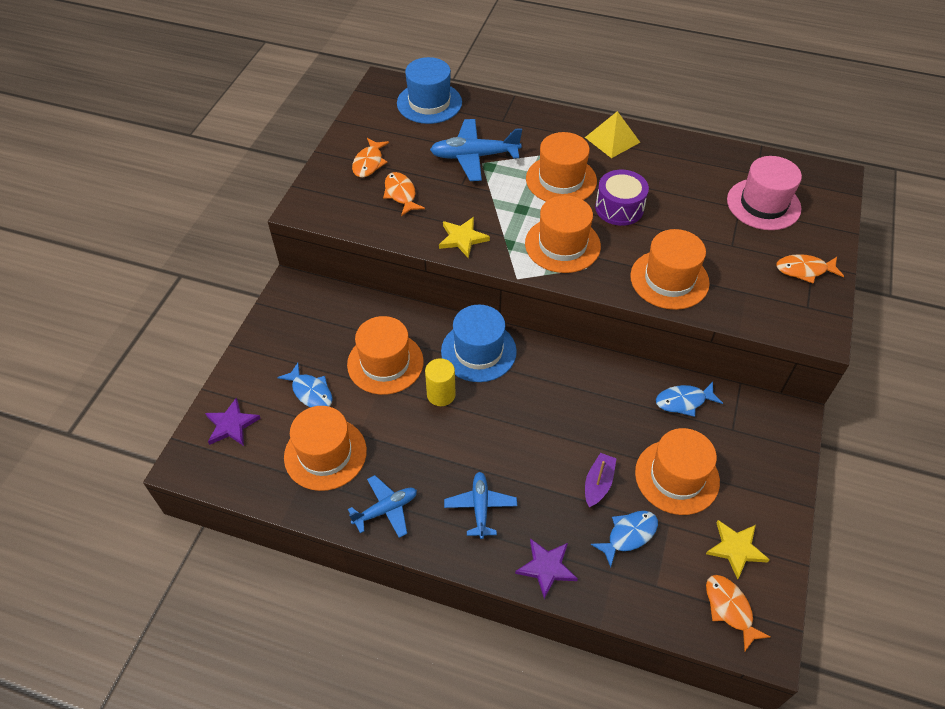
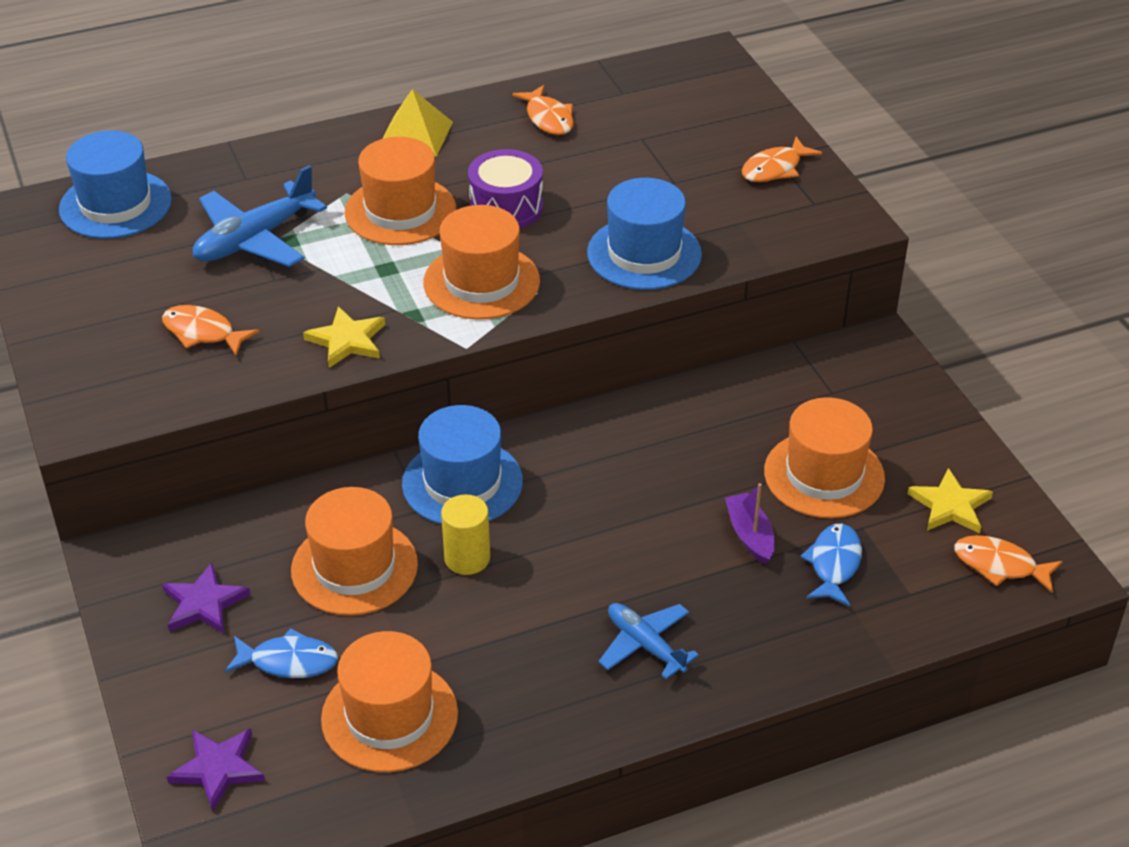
camera: 40 degrees left, 10 degrees down
blue plane [348,475,417,538] -> none
orange fish [352,138,389,177] -> orange fish moved to [512,85,574,135]
purple star [515,538,578,599] -> purple star moved to [162,562,251,634]
orange hat [630,229,710,310] -> blue hat [587,178,702,290]
blue fish [656,382,723,417] -> none
pink hat [727,156,802,230] -> none

